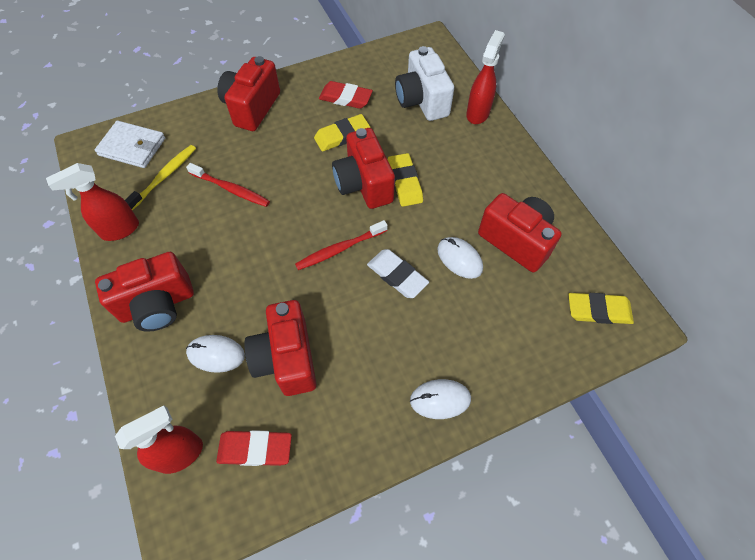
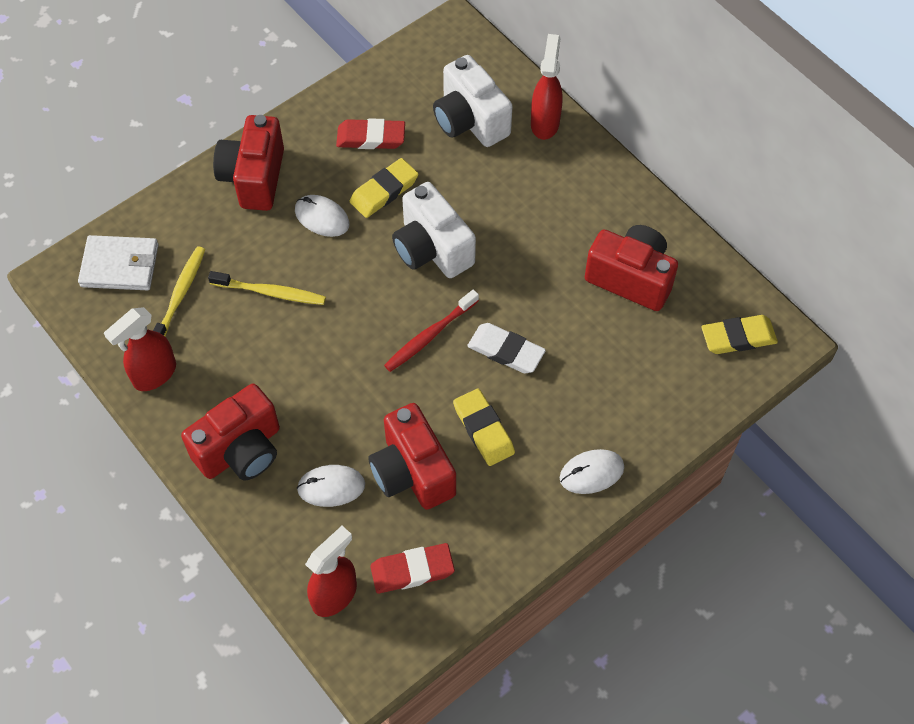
camera: 15 degrees left, 0 degrees up
red toothbrush [186,163,270,207] -> yellow toothbrush [208,271,326,305]
red camera [332,128,395,209] -> white camera [392,182,476,278]
yellow eraser [388,153,423,207] -> yellow eraser moved to [453,388,515,466]
white mouse [437,237,483,279] -> white mouse moved to [295,195,350,237]

